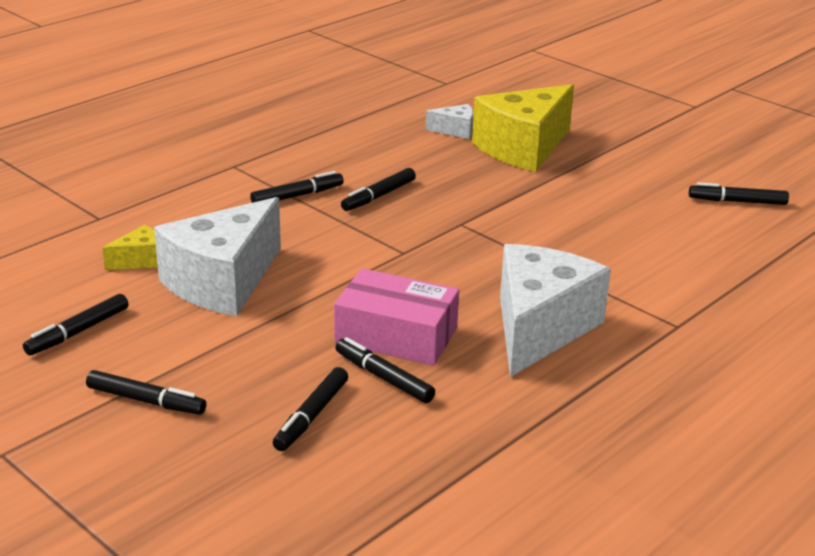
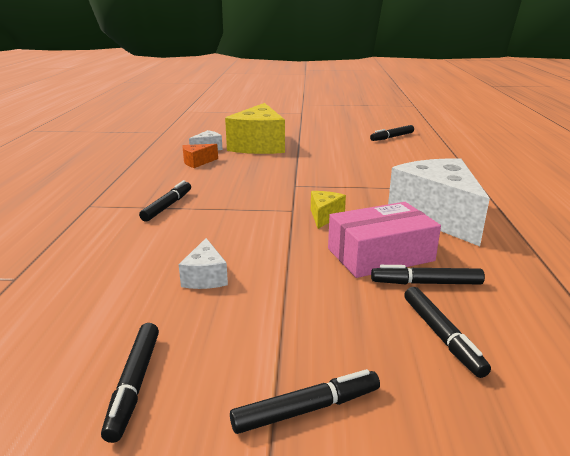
camera: 40 degrees left, 5 degrees down
yellow cheese [102,225,158,270] -> yellow cheese moved to [311,191,346,229]
white cheese [154,197,281,316] -> white cheese [179,238,228,289], size x0.44
black marker [341,168,416,211] -> none
none -> orange cheese [182,144,218,168]

